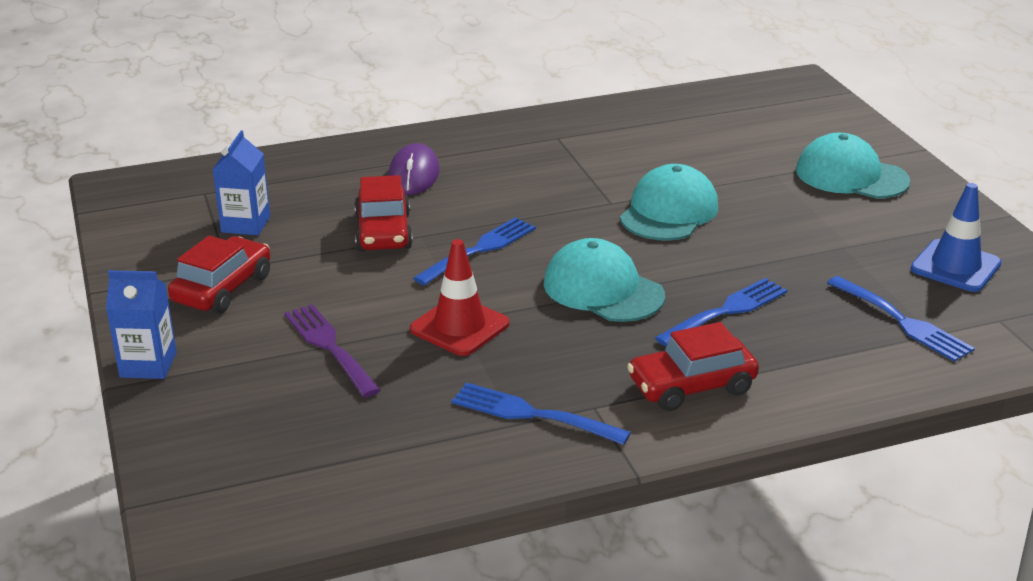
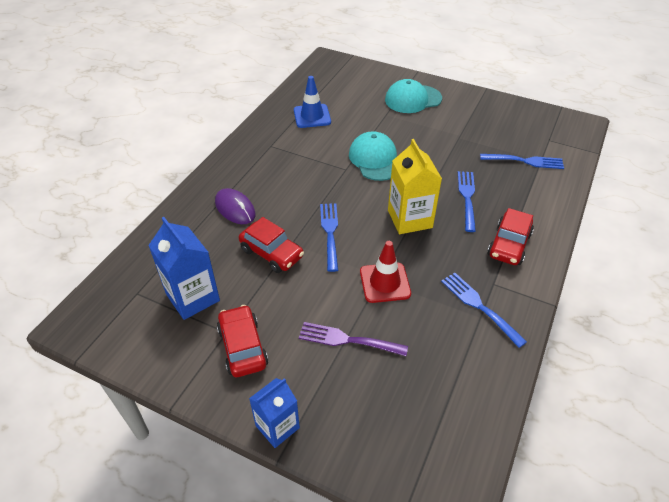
camera: 45 degrees left, 15 degrees up
blue carton [212,131,270,235] -> blue carton [148,217,220,320], size x1.50
blue fork [451,382,631,445] -> blue fork turned 75 degrees clockwise [441,273,527,348]
turquoise cap [544,238,665,322] -> yellow carton [388,139,442,234]
blue traffic cone [911,183,1001,292] -> blue traffic cone moved to [294,76,331,128]

